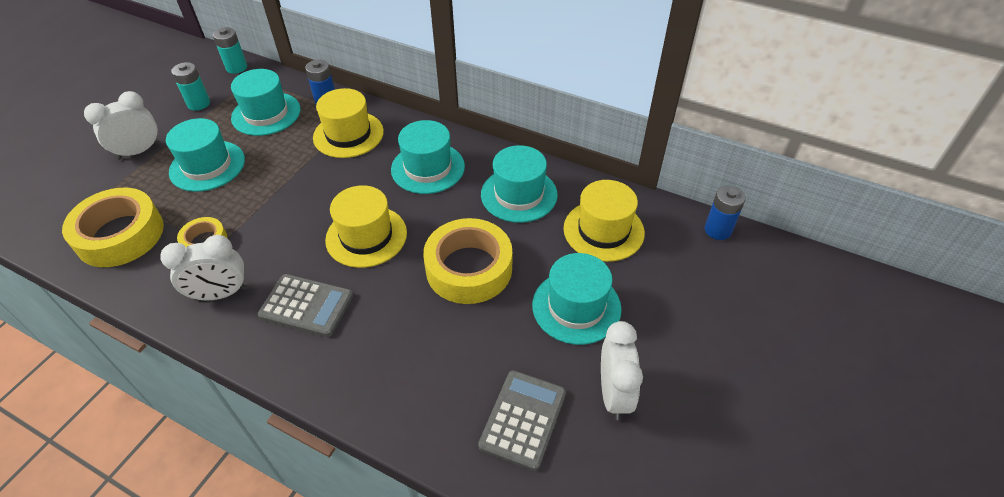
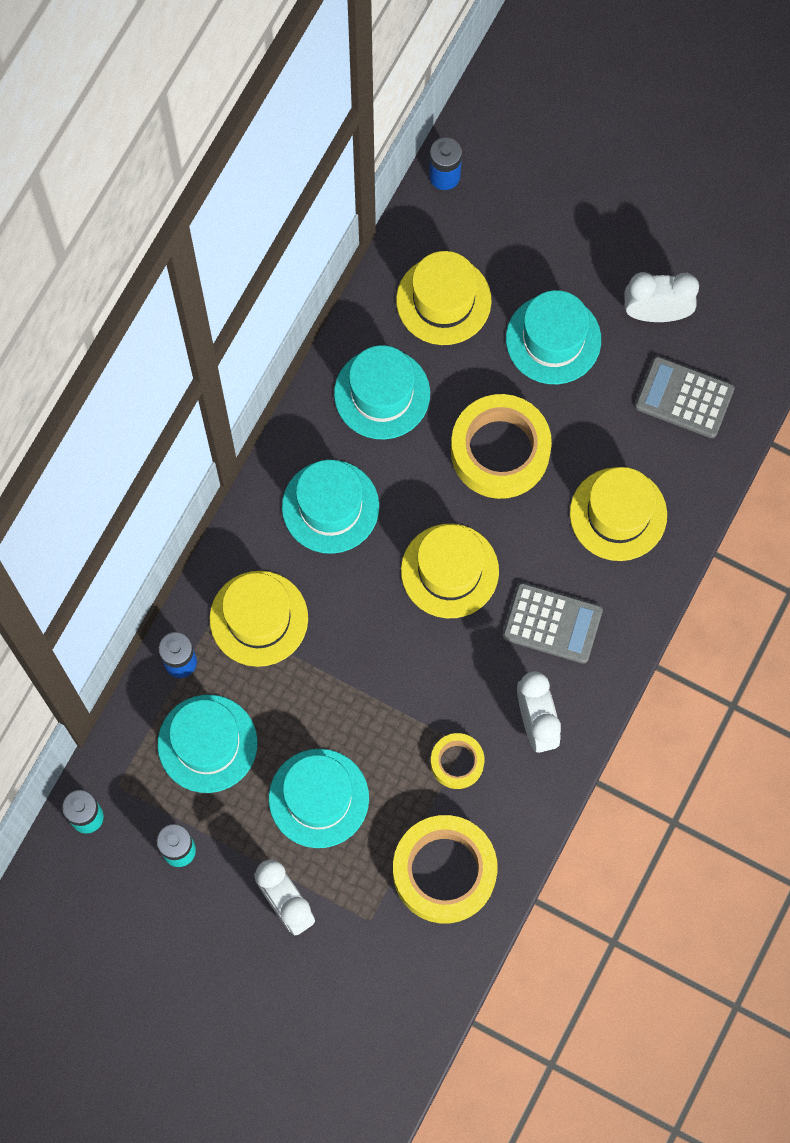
camera: 90 degrees left, 25 degrees up
grey calculator [258,274,353,337] -> grey calculator turned 90 degrees clockwise [502,583,603,664]
none -> yellow hat [570,467,667,561]

